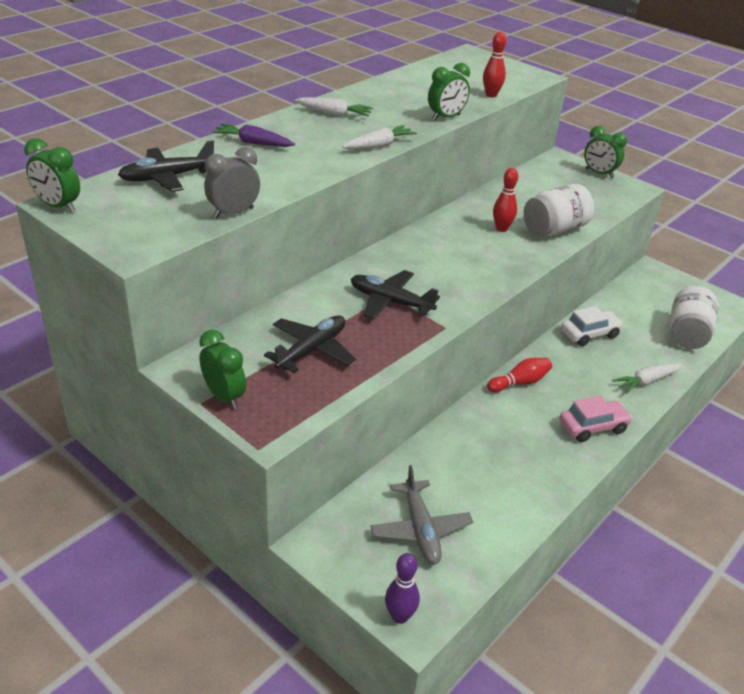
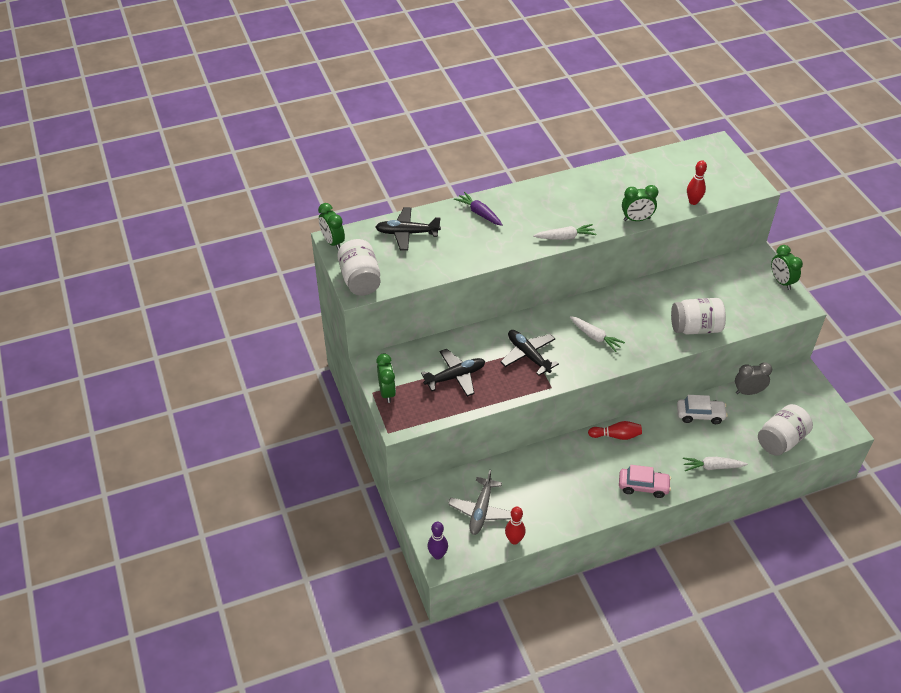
camera: 30 degrees right, 10 degrees up
grey clock [204,147,260,218] -> grey clock moved to [735,362,772,395]
white carrot [295,97,373,117] -> white carrot moved to [570,316,625,352]
red bowling pin [493,168,518,232] -> red bowling pin moved to [505,507,526,545]
none -> white jar [337,239,381,296]

